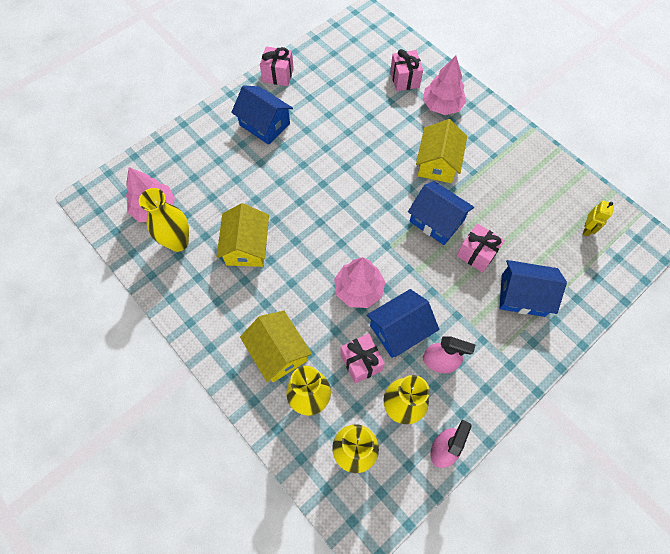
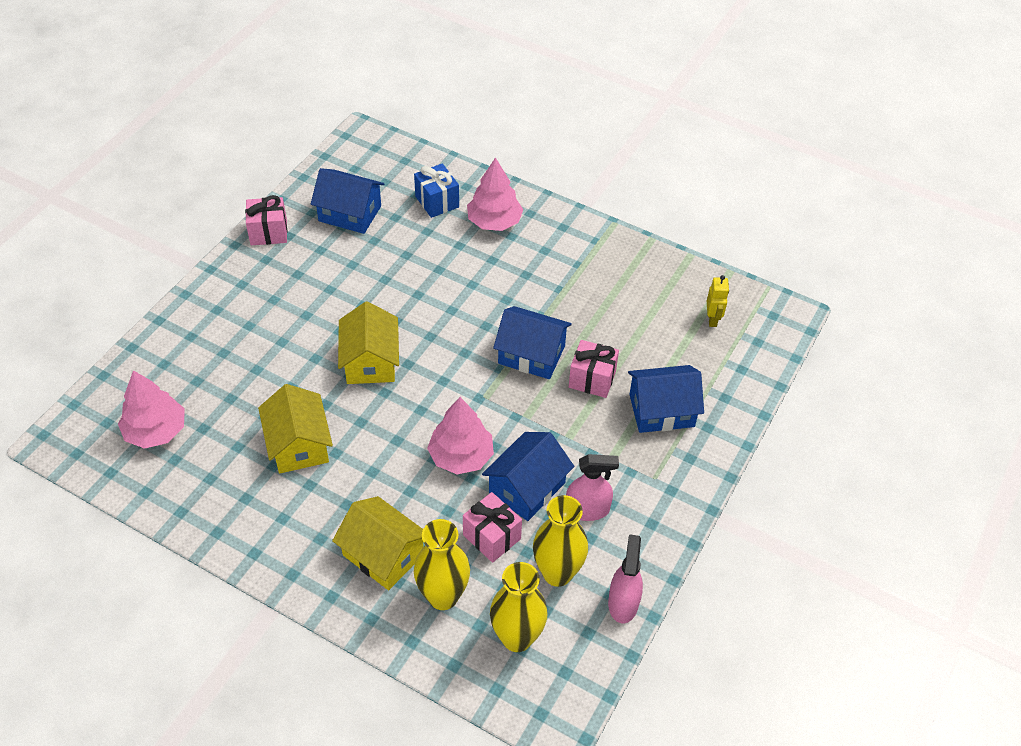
camera: 20 degrees left, 15 degrees down
yellow vase [139,188,189,252] -> none
blue house [231,85,293,145] -> blue house moved to [311,168,384,234]
pink gift [390,49,423,91] -> blue gift [414,163,459,218]
yellow house [416,119,467,183] -> yellow house moved to [338,301,399,384]

